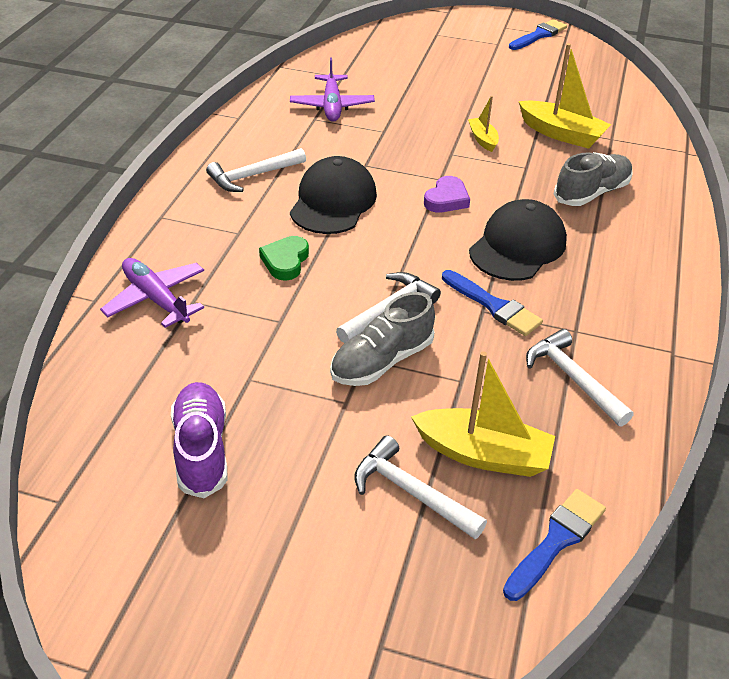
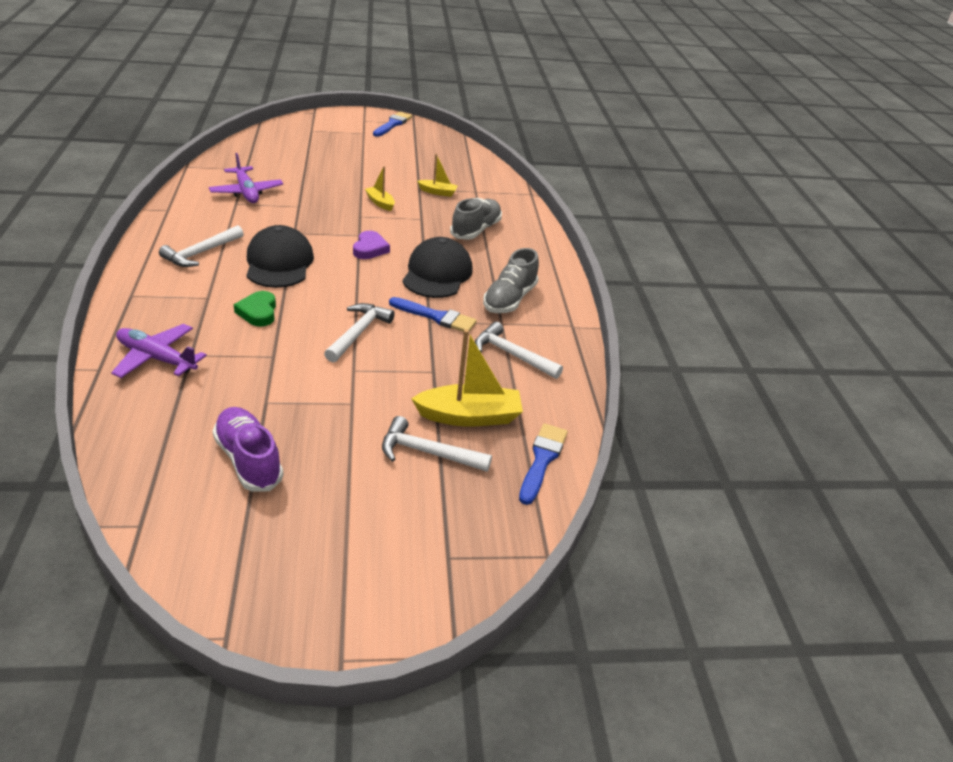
camera: 25 degrees left, 5 degrees down
grey shoe [330,292,435,386] -> grey shoe moved to [483,248,539,313]
yellow boat [519,43,611,149] -> yellow boat [417,154,458,197], size x0.55

